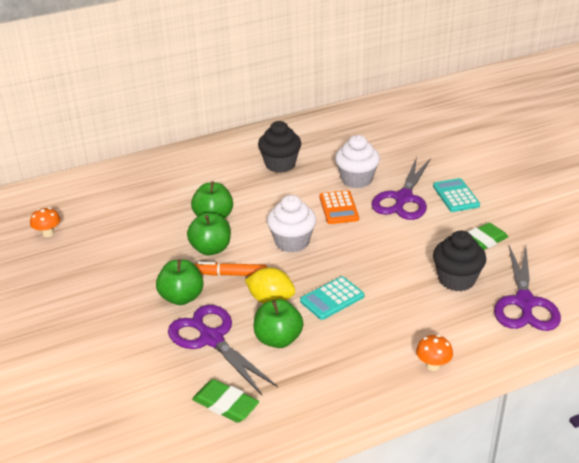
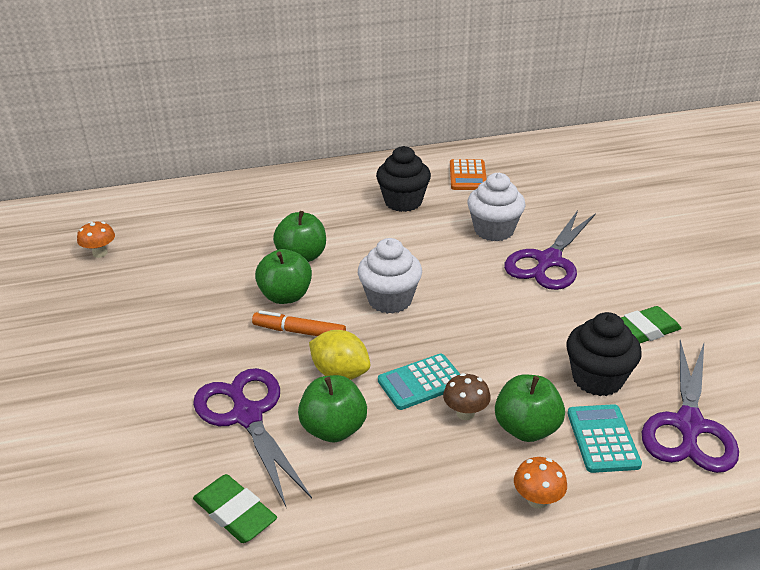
camera: 10 degrees right, 0 degrees up
green apple [156,259,204,305] -> green apple moved to [495,375,565,442]
orange calculator [319,190,359,224] -> orange calculator moved to [450,159,487,190]
turquoise calculator [433,178,480,212] -> turquoise calculator moved to [568,404,642,473]
none -> brown mushroom [443,373,491,420]

